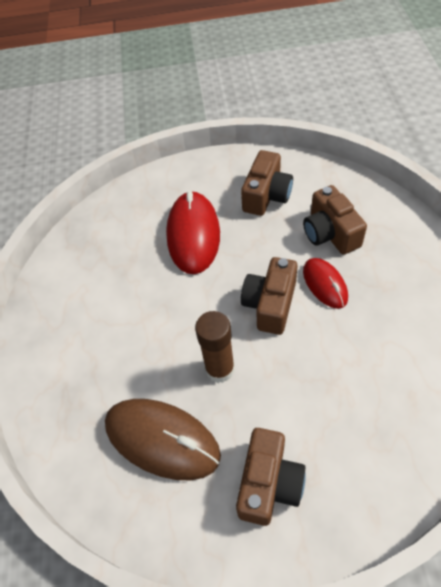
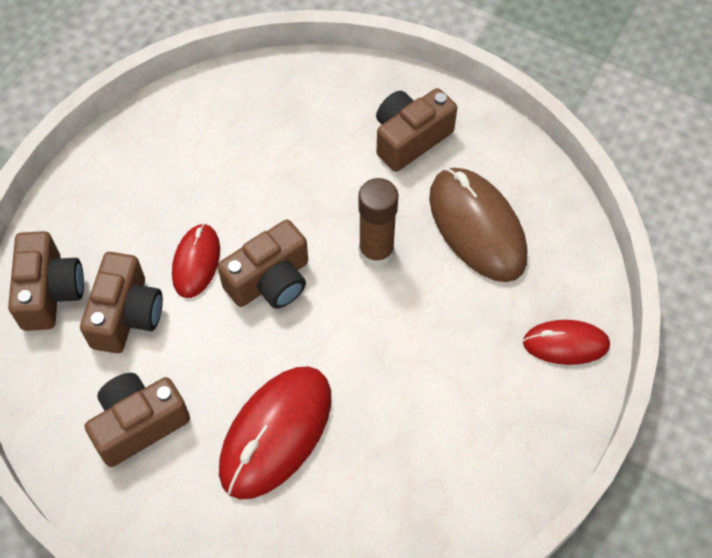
camera: 150 degrees left, 5 degrees up
none -> brown camera [8,231,84,331]
none -> red mouse [523,320,610,365]

